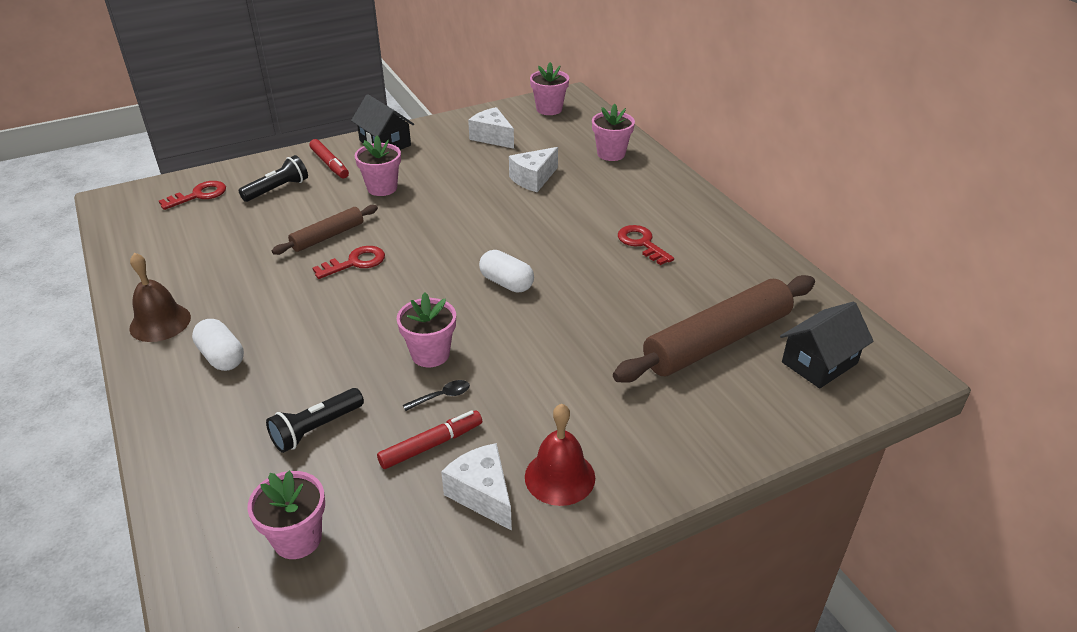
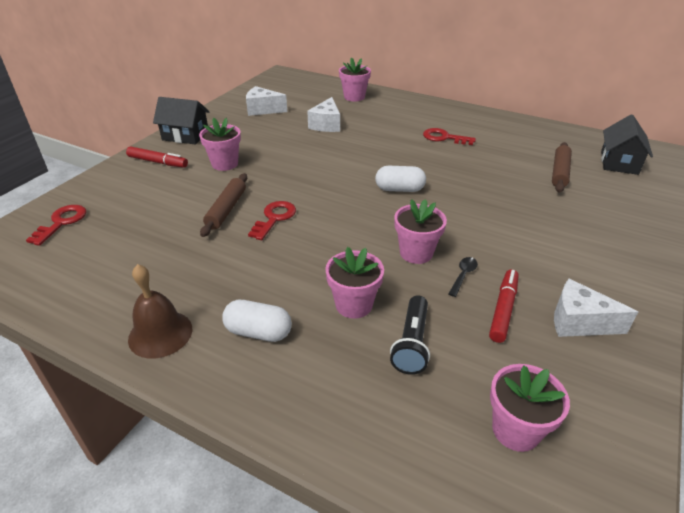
camera: 35 degrees left, 0 degrees up
black flashlight [238,155,308,202] -> none
red bell [525,404,595,506] -> none
pink flower pot [530,62,569,115] -> pink flower pot moved to [325,247,384,319]
brown rolling pin [613,275,815,383] -> brown rolling pin [552,142,572,193], size x0.53

